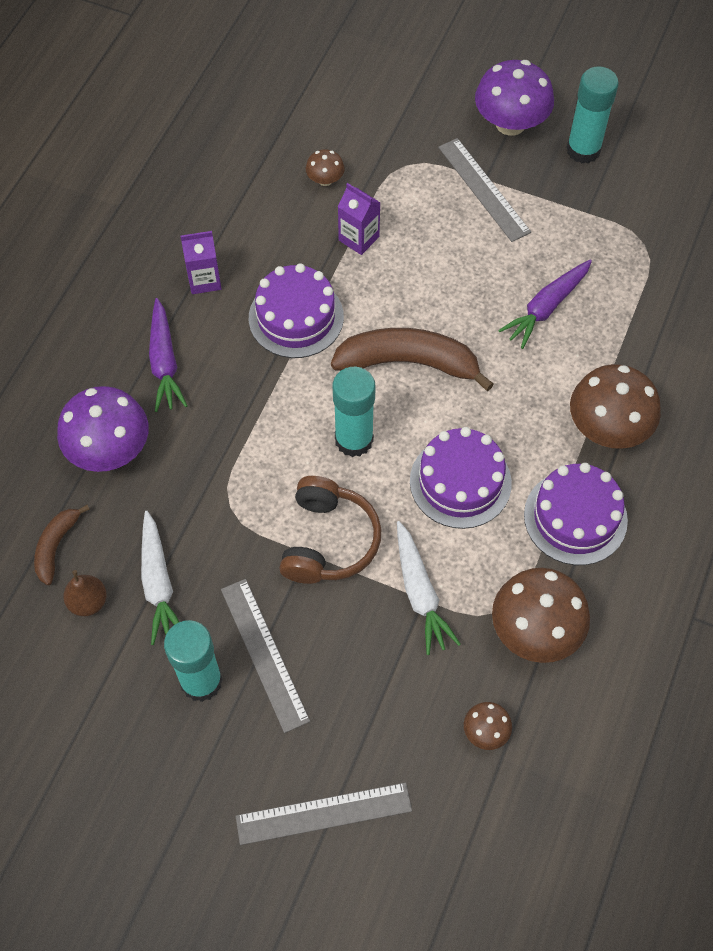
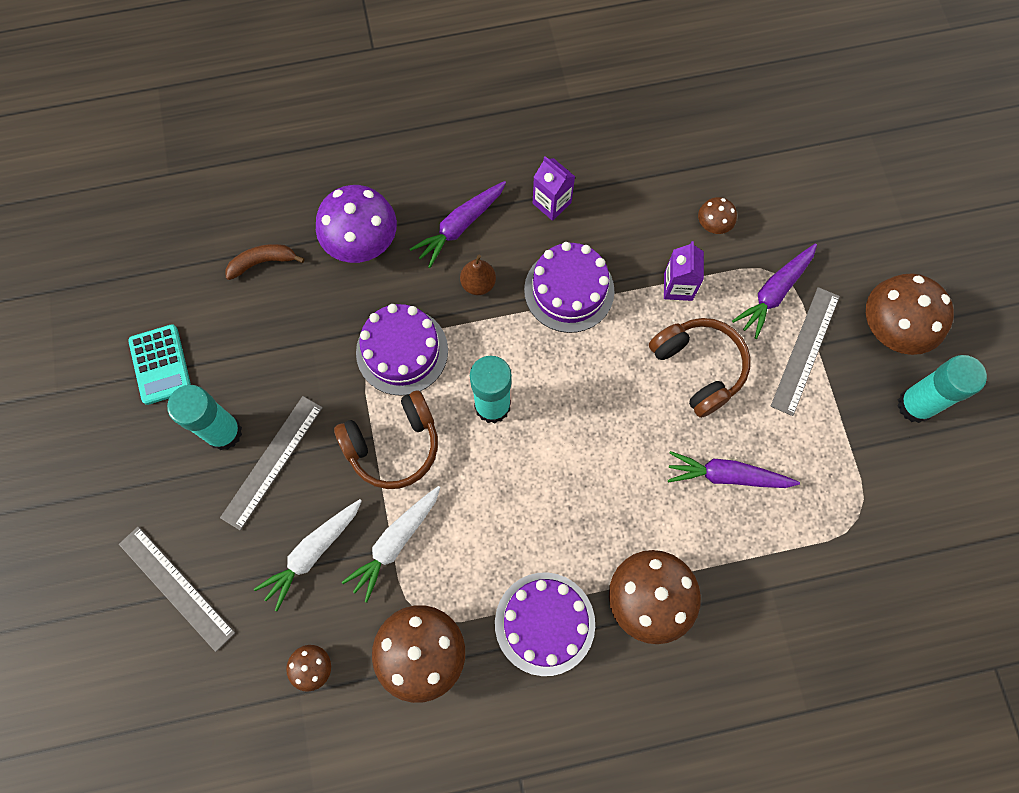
camera: 55 degrees right, 10 degrees up
brown pear [63,570,107,616] -> brown pear moved to [460,254,496,295]
white carrot [141,511,179,645] -> white carrot moved to [254,499,362,611]
brown banana [331,328,494,391] -> none
purple cake [410,427,512,529] -> purple cake moved to [356,304,448,396]
purple mushroom [475,60,554,136] -> brown mushroom [866,274,954,355]
none -> turquoise calculator [128,324,191,405]
none -> brown headphones [649,318,751,418]
none -> purple carrot [732,243,817,339]

